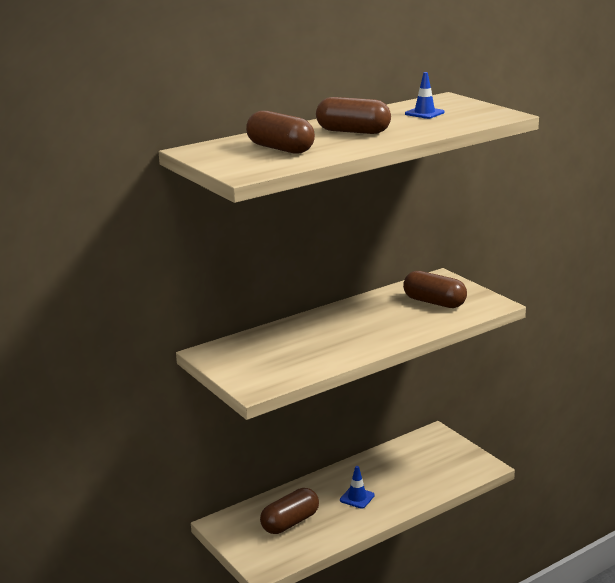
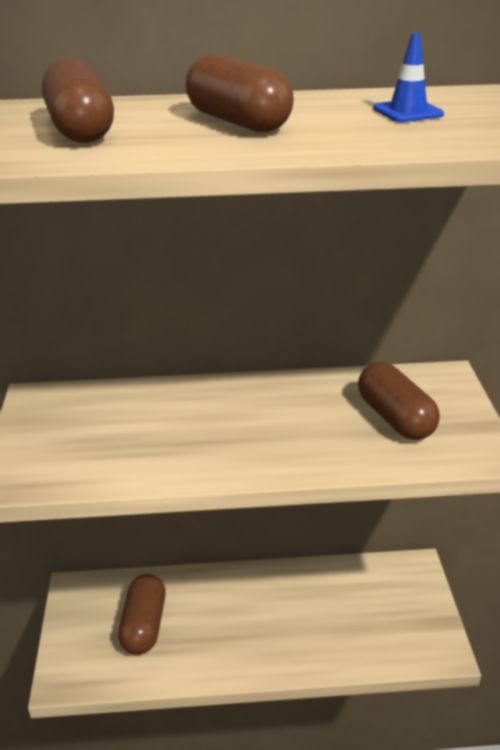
camera: 30 degrees right, 10 degrees up
brown capsule [260,488,319,534] -> brown capsule turned 75 degrees counterclockwise [118,574,166,655]
blue traffic cone [340,466,375,509] -> none

